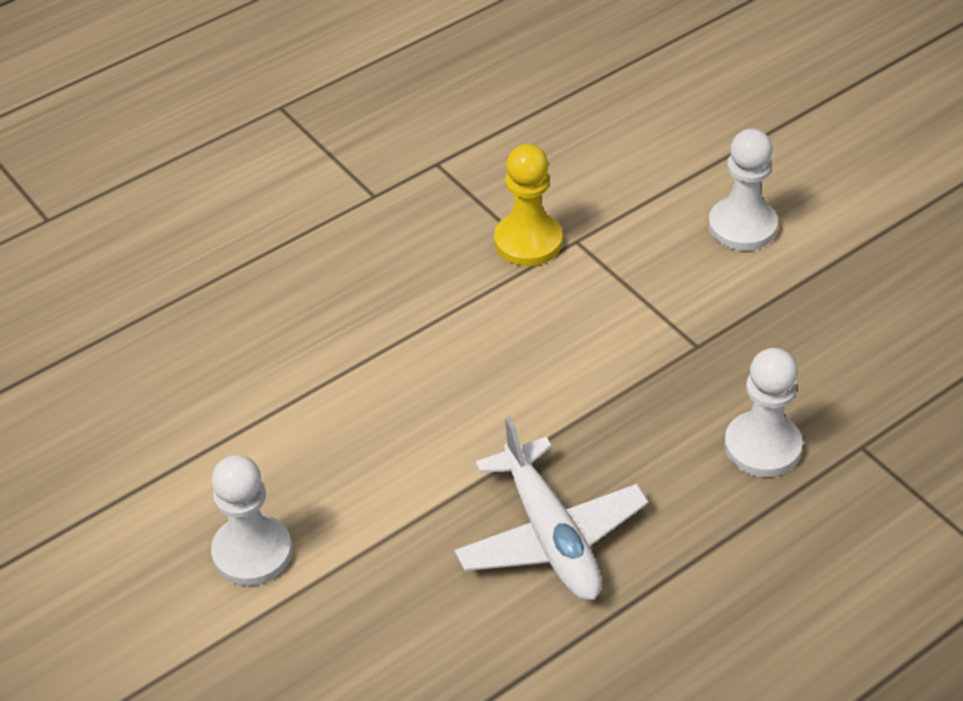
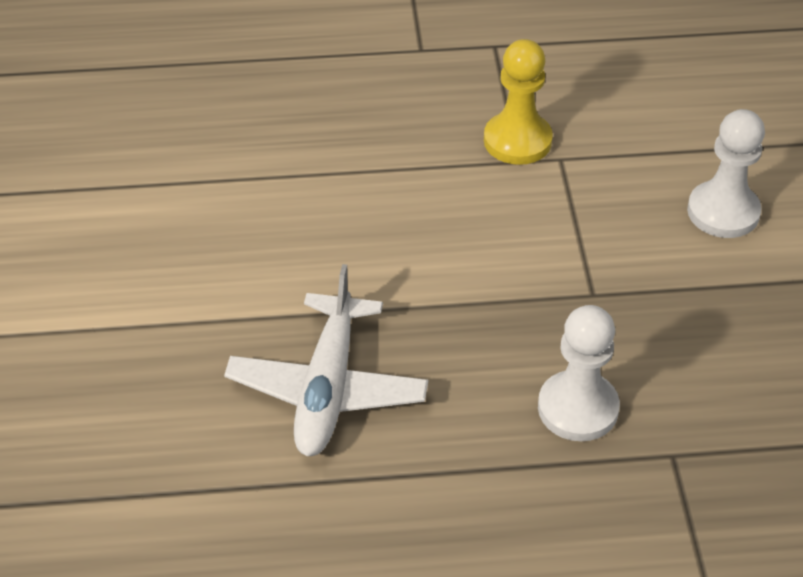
camera: 30 degrees right, 0 degrees up
white pawn [211,455,292,586] -> none

